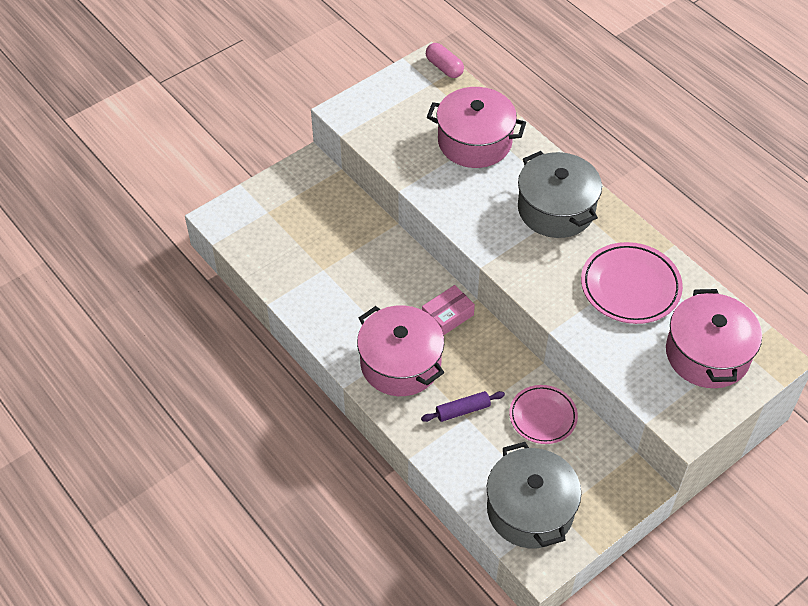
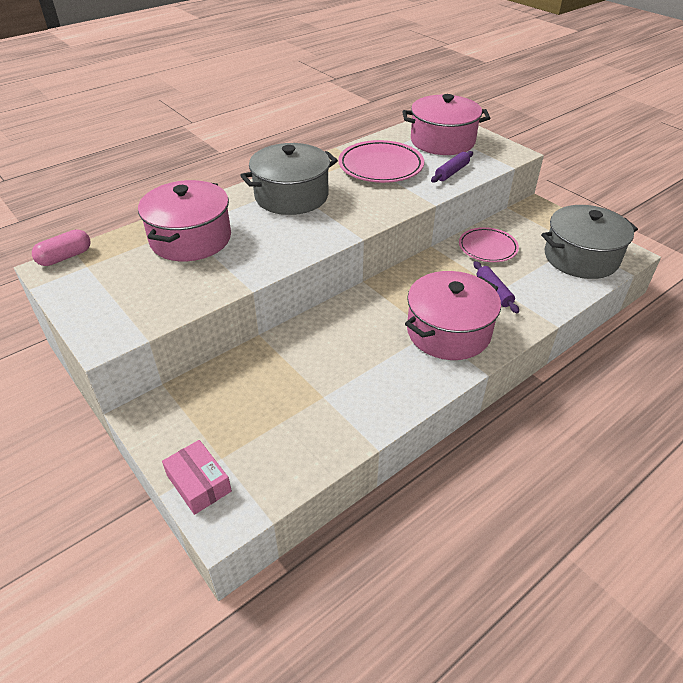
camera: 90 degrees left, 10 degrees down
pink box [422,285,475,335] -> pink box moved to [162,440,232,515]
none -> purple rolling pin [431,151,473,183]

